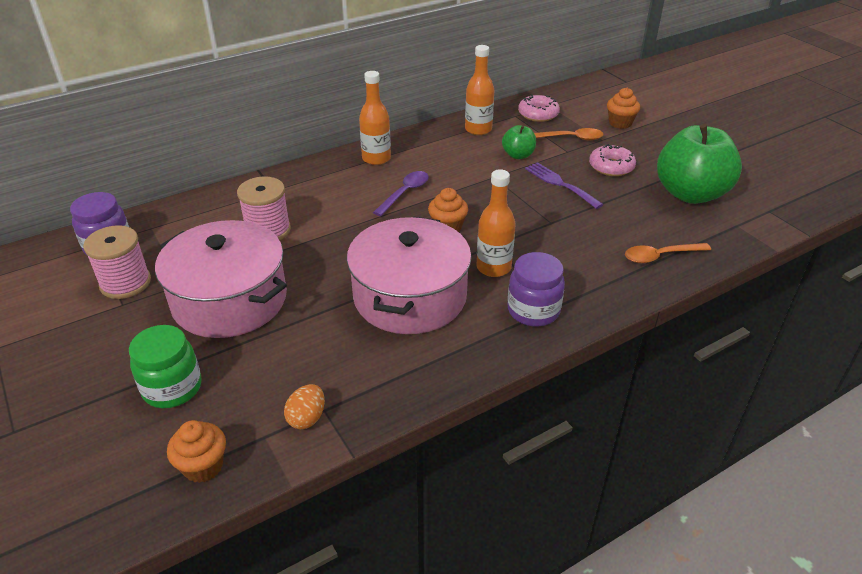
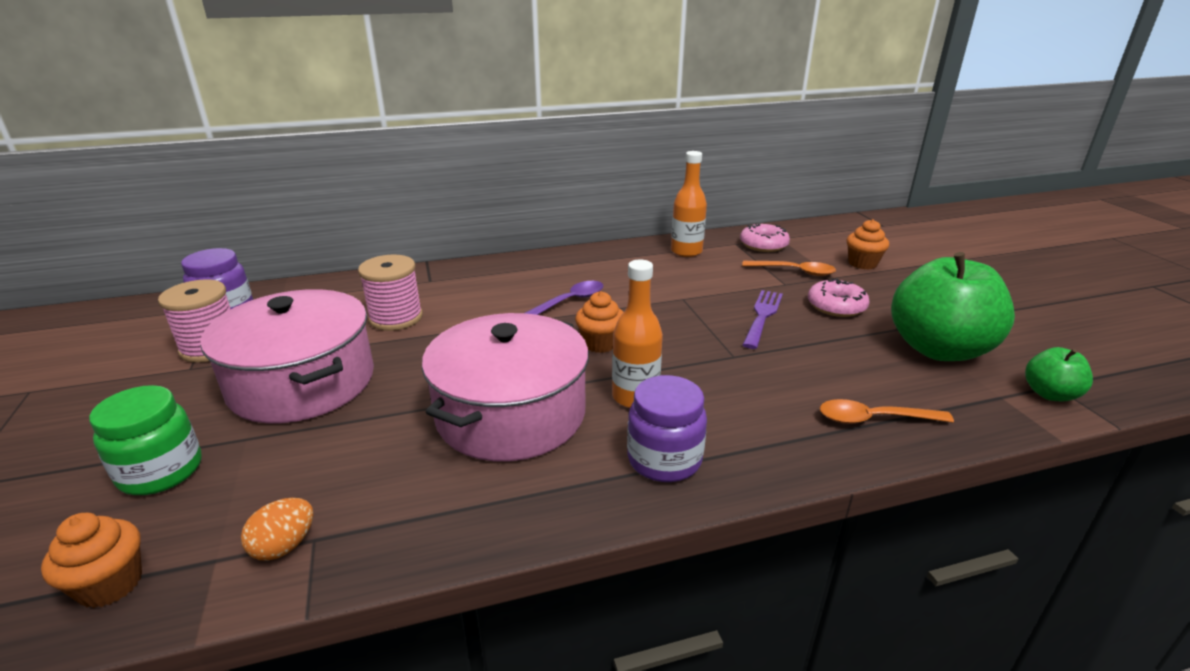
camera: 15 degrees right, 10 degrees down
orange bottle [359,71,391,165] -> none
green apple [502,125,536,159] -> green apple moved to [1025,347,1093,401]
purple fork [525,162,604,209] -> purple fork turned 45 degrees clockwise [743,290,783,349]

